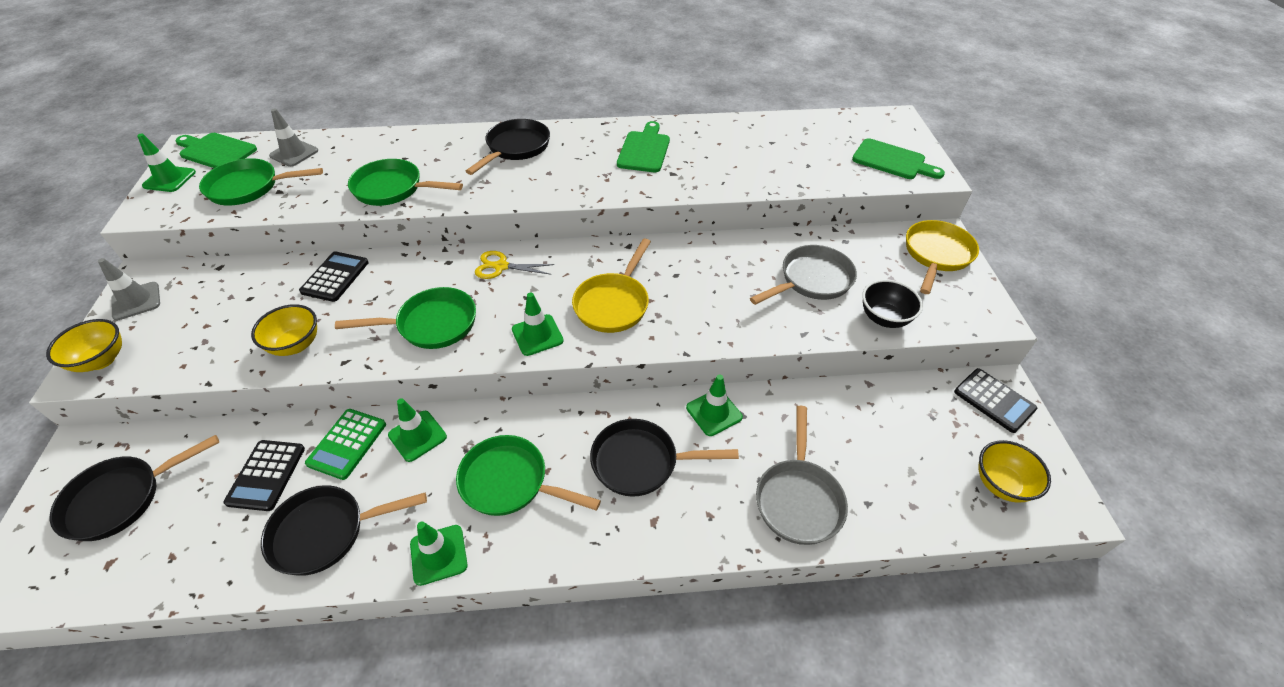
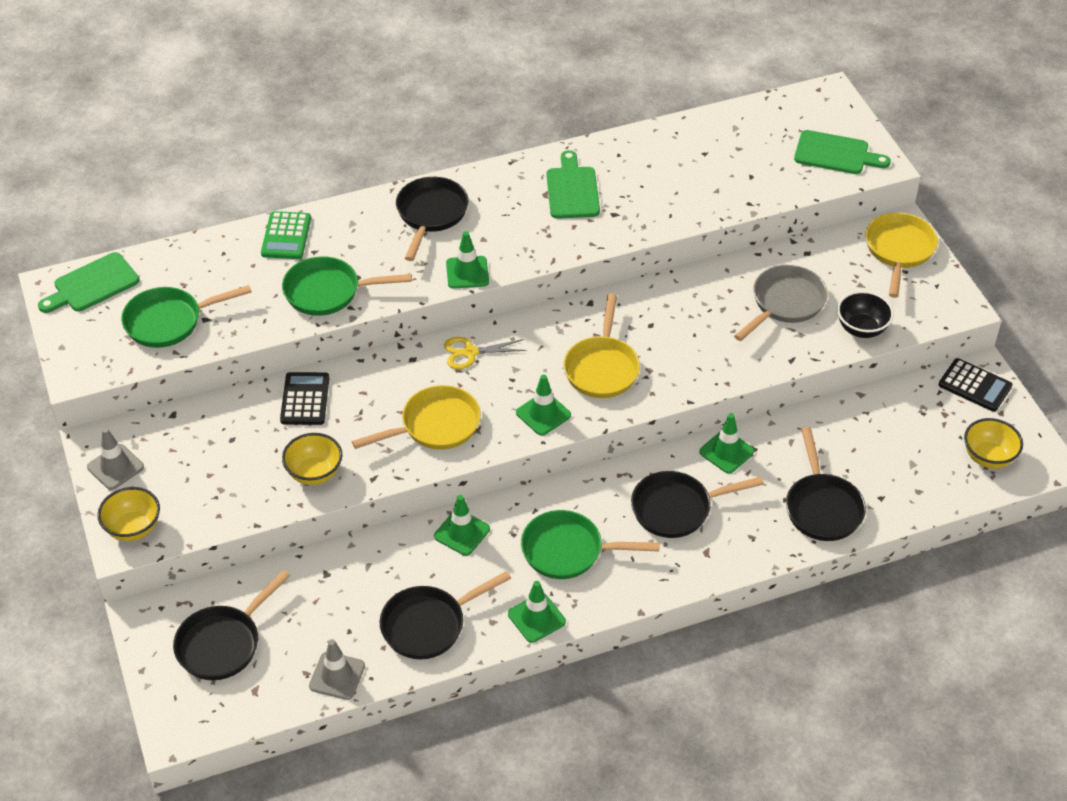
camera: 15 degrees left, 0 degrees up
green traffic cone [137,134,196,192] -> green traffic cone moved to [446,231,489,289]
green cutting board [175,133,257,168] -> green cutting board turned 45 degrees counterclockwise [38,252,139,313]
black calculator [224,440,305,511] -> none
grey traffic cone [269,108,318,167] -> grey traffic cone moved to [309,639,365,700]
green calculator [305,409,386,480] -> green calculator moved to [261,211,311,259]
green pan [335,287,476,349] -> yellow pan [352,385,481,449]
grey pan [756,406,848,545] -> black pan [786,427,866,541]

